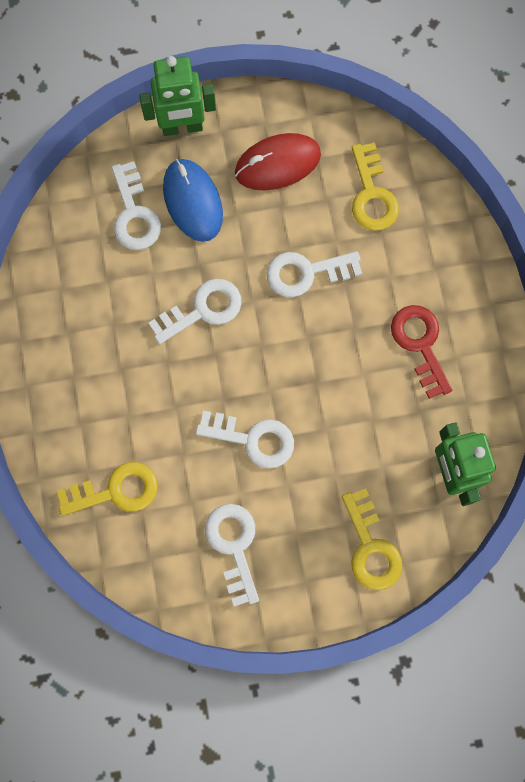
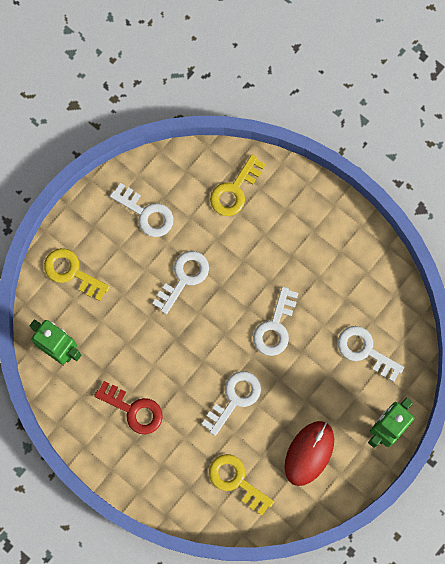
camera: 140 degrees right, 0 degrees up
blue mouse [163,159,223,242] -> none
white key [196,410,294,469] -> white key turned 150 degrees clockwise [152,251,209,314]

